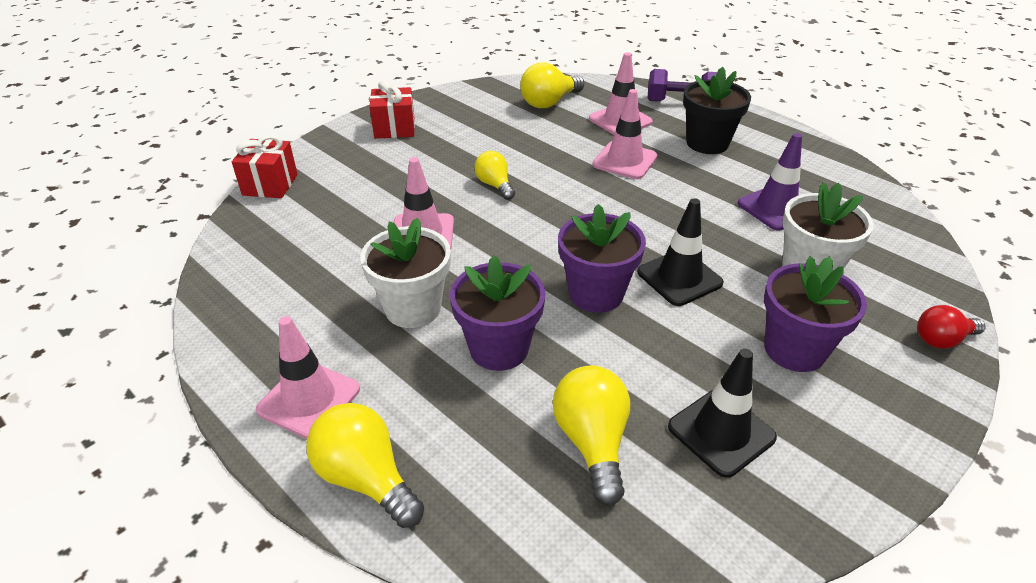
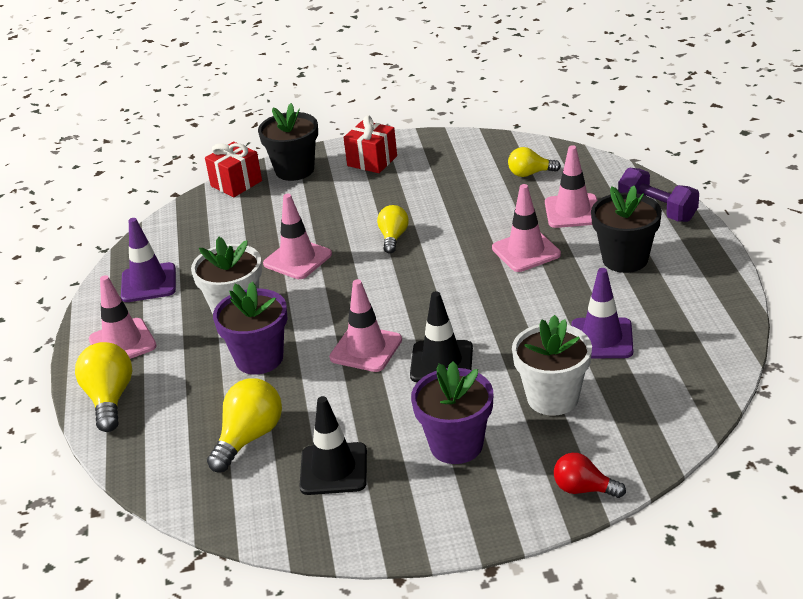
camera: 40 degrees right, 5 degrees down
yellow light bulb [520,62,584,108] -> yellow light bulb [508,147,561,177], size x0.64
purple flower pot [558,204,646,313] -> pink traffic cone [329,279,402,372]
none -> purple traffic cone [121,218,176,302]
none -> black flower pot [258,103,318,181]

